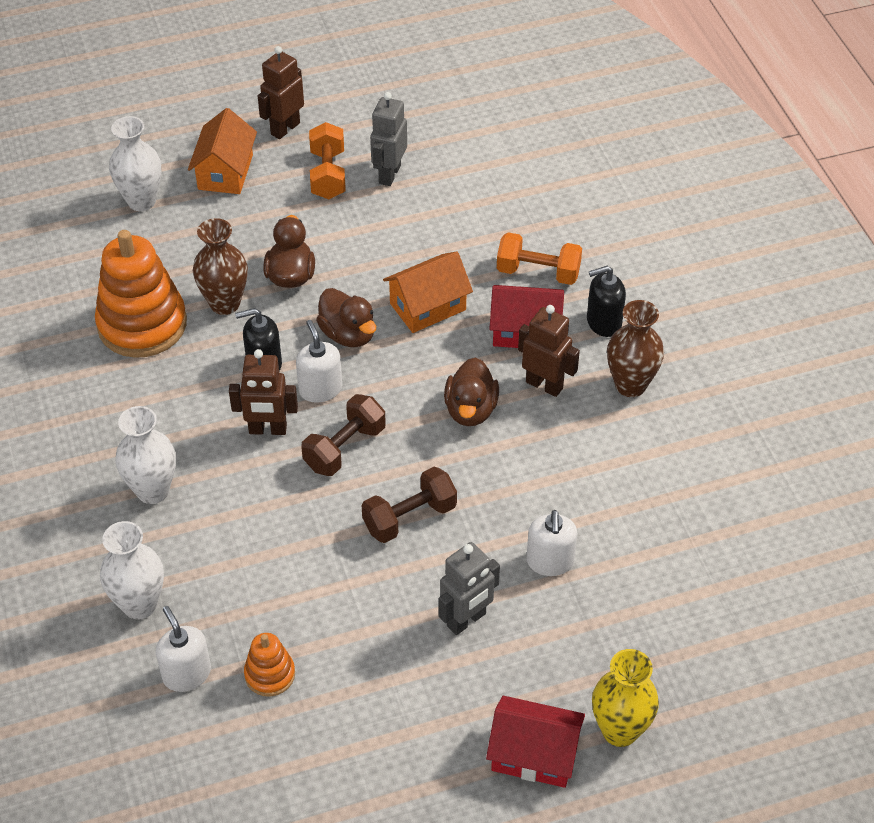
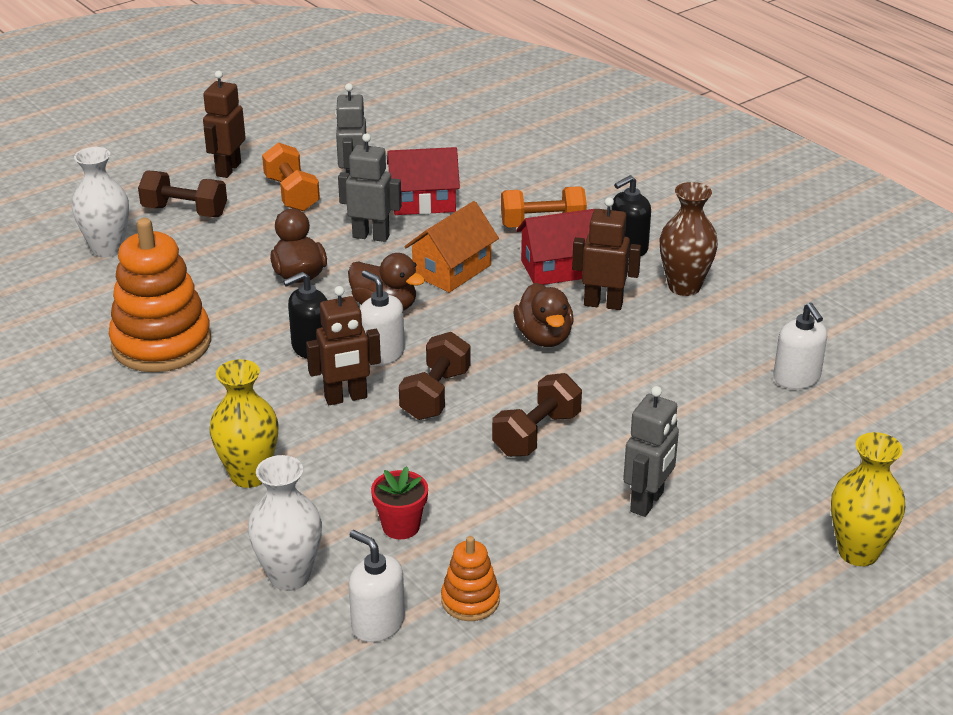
camera: 20 degrees left, 15 degrees down
white vase [115,406,176,504] -> yellow vase [209,359,279,488]
orange house [188,108,257,194] -> brown dumbbell [138,171,227,217]
brown vase [193,218,248,315] -> none
red house [486,696,585,788] -> red house moved to [387,147,460,215]
white soap dispenser [526,510,577,576] -> white soap dispenser moved to [773,303,827,389]
none -> grey robot [338,133,402,242]
none -> red flower pot [371,466,428,539]

